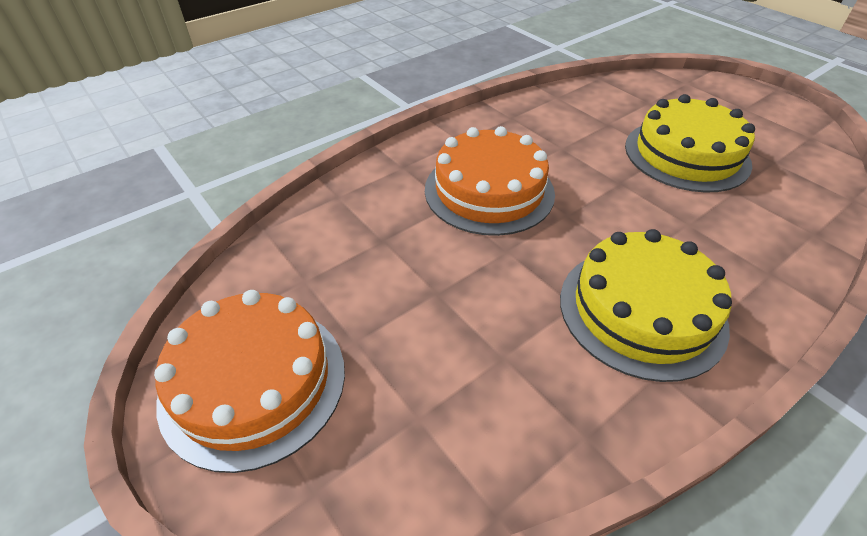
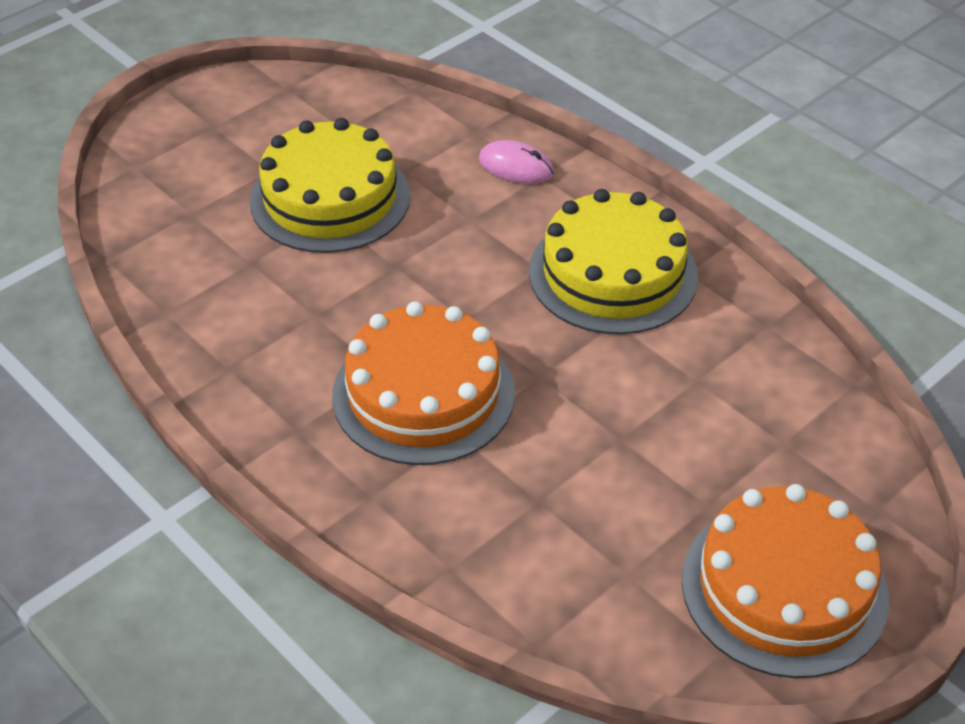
camera: 95 degrees left, 0 degrees up
none -> pink mouse [479,140,554,184]

